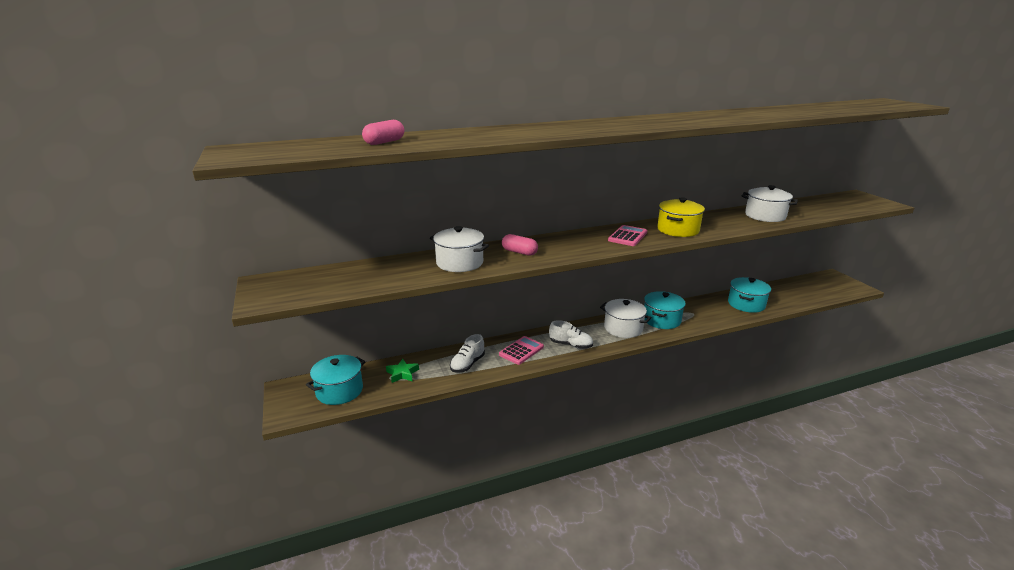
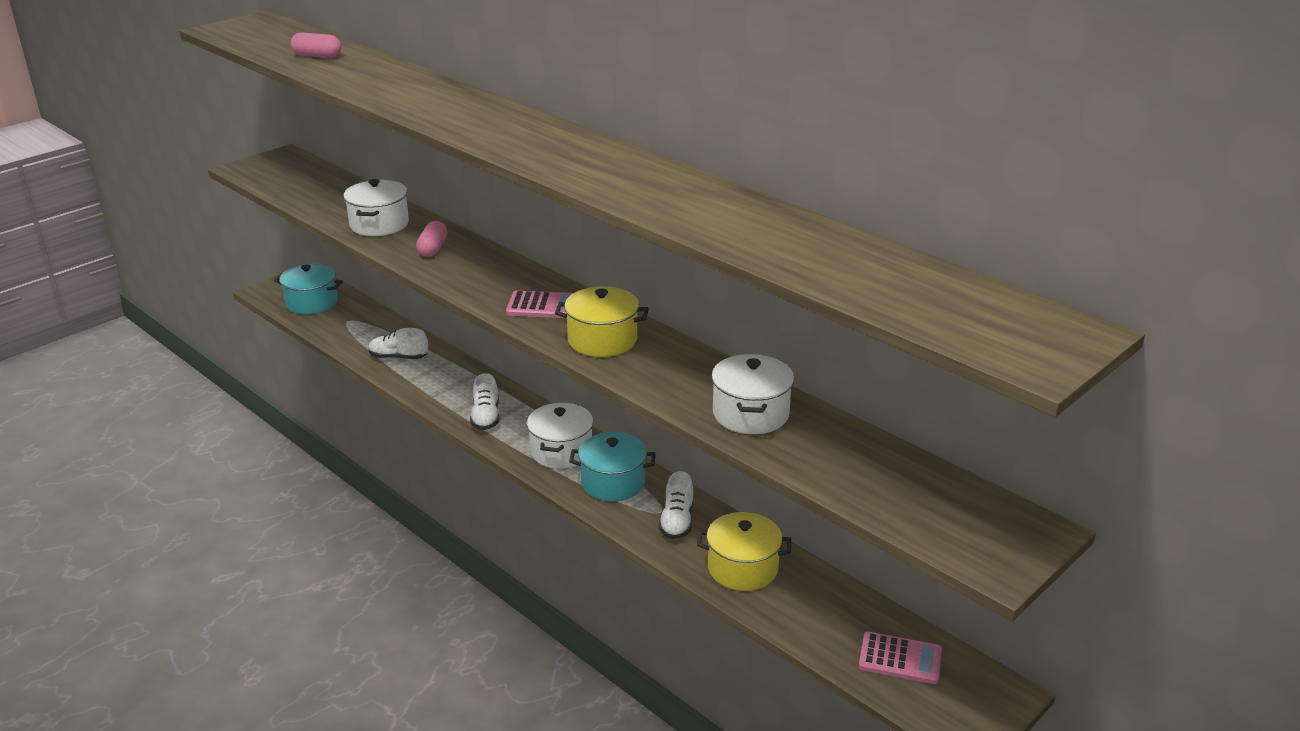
camera: 65 degrees right, 5 degrees up
green star [386,359,419,383] -> none
pink calculator [499,336,544,365] -> pink calculator moved to [859,632,942,684]
turquoise pot [728,277,771,313] -> yellow pot [697,512,791,591]
none -> white shoe [659,471,694,539]

